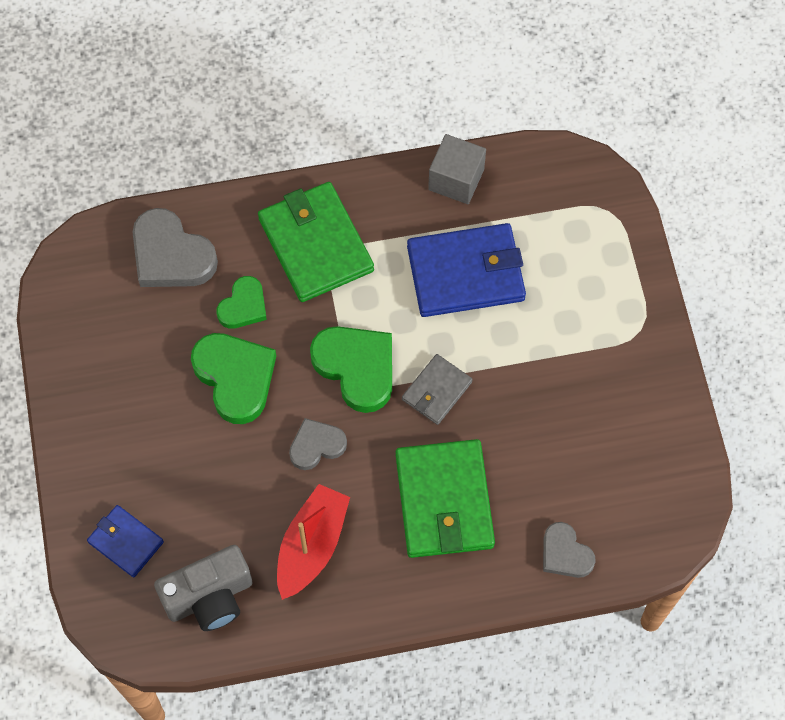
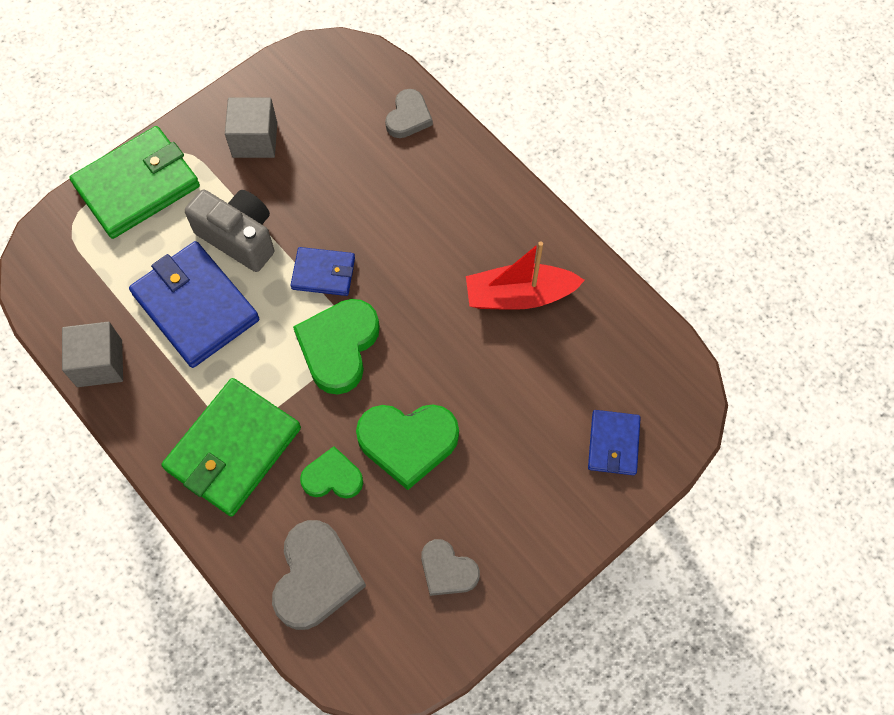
camera: 120 degrees left, 0 degrees up
grey camera [154,545,252,631] -> grey camera moved to [185,189,274,272]
green heart [191,333,276,424] -> green heart turned 120 degrees counterclockwise [356,404,459,490]
grey heart [289,418,347,470] -> grey heart moved to [421,539,480,596]
green wallet [396,439,495,558] -> green wallet moved to [69,126,200,239]
grey wallet [402,354,473,425] -> blue wallet [290,247,355,296]
none -> grey cube [225,97,277,158]

